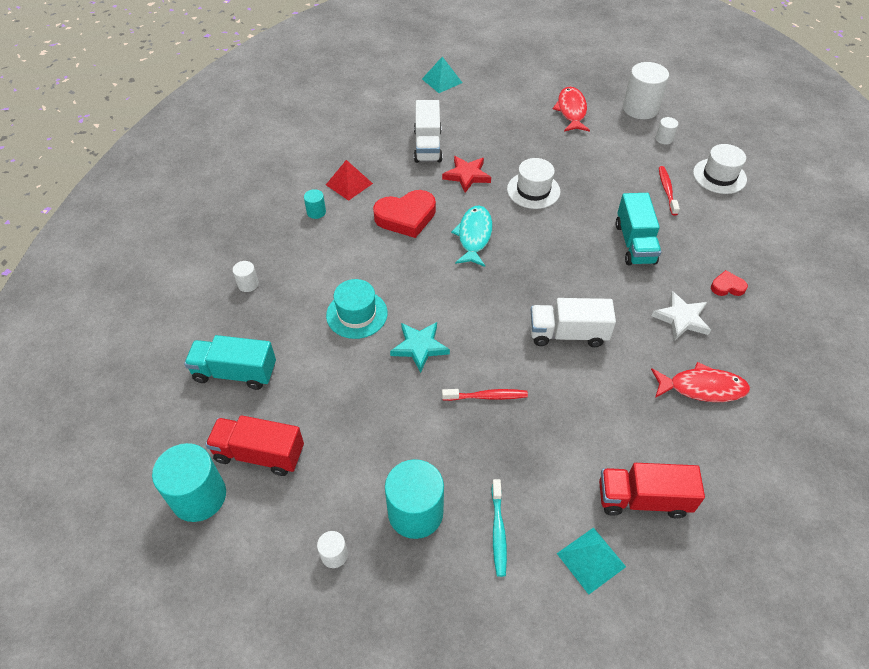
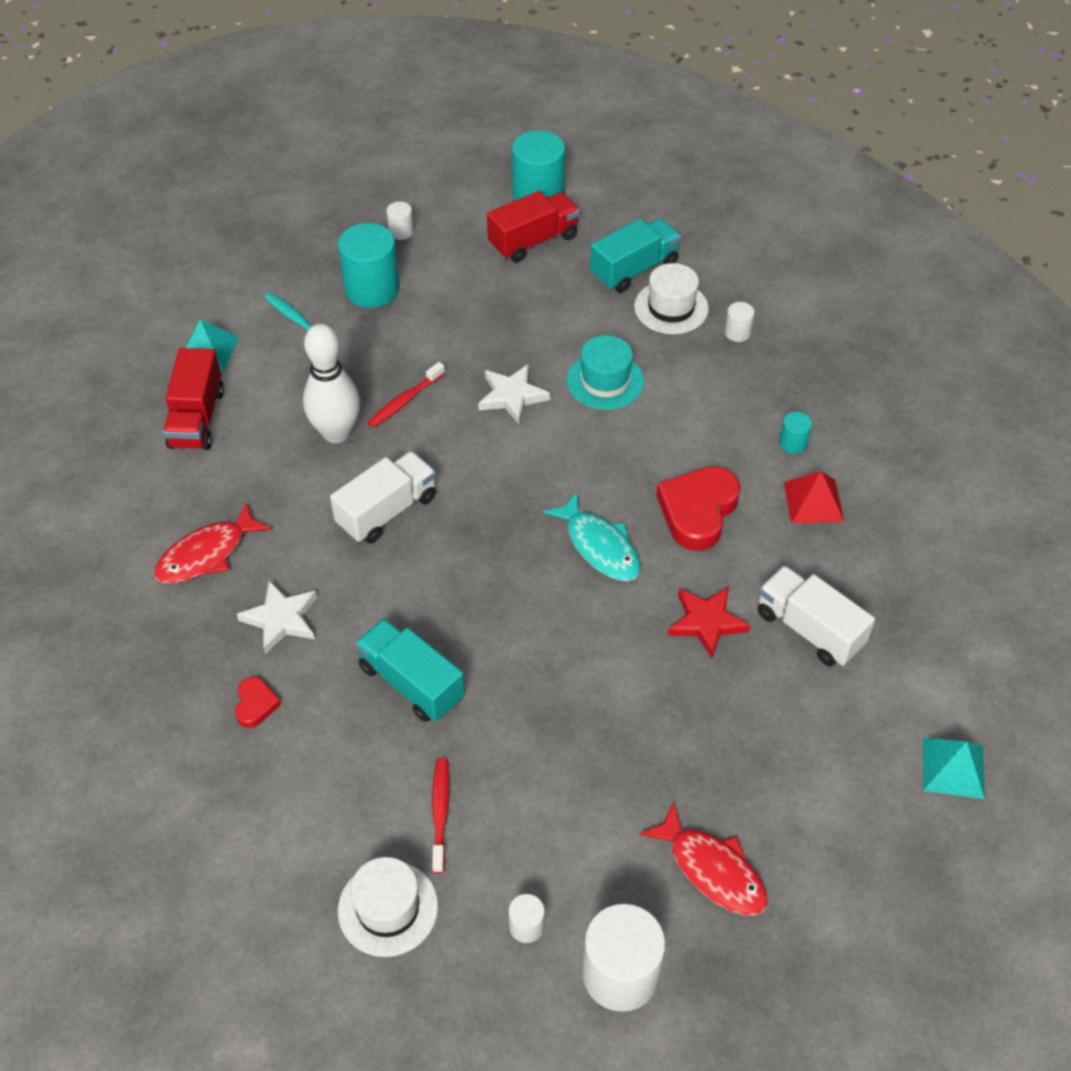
camera: 135 degrees right, 0 degrees up
turquoise star [390,322,450,373] -> white star [478,364,550,424]
white hat [507,158,560,209] -> white hat moved to [634,263,709,334]
red truck [599,463,705,518] -> red truck turned 135 degrees clockwise [163,348,224,450]
red toothbrush [659,166,680,216] -> red toothbrush turned 135 degrees counterclockwise [432,758,450,873]
red heart [711,270,748,296] -> red heart turned 45 degrees counterclockwise [235,677,281,728]
none -> white bowling pin [303,324,360,443]

